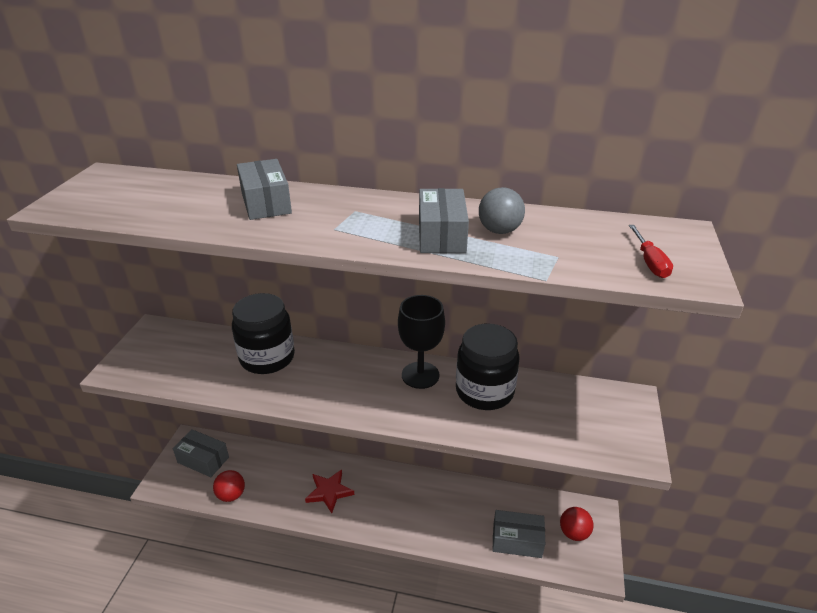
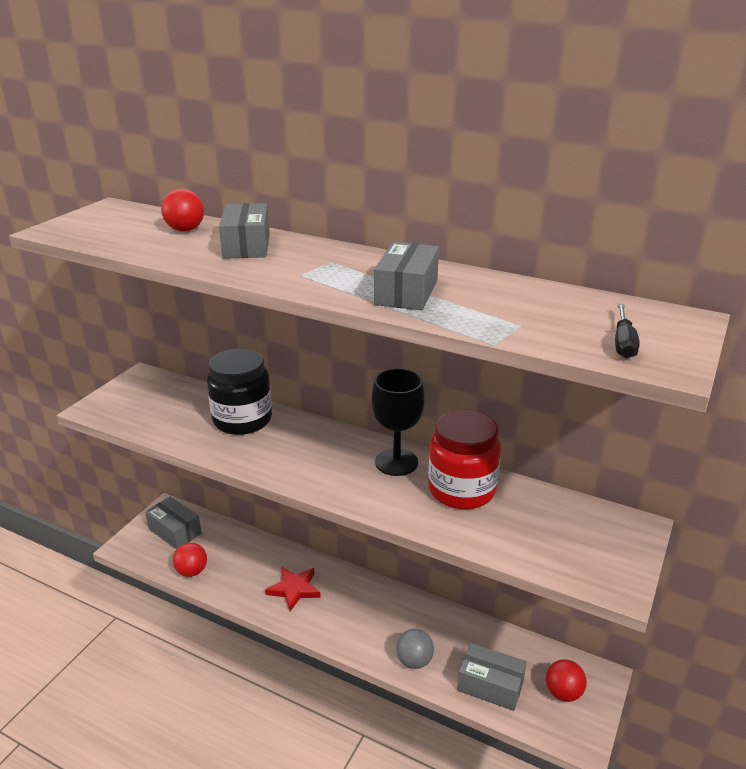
camera: 15 degrees right, 5 degrees down
black jar [456,324,520,410] -> red jar [428,410,501,509]
grey ball [479,187,525,234] -> grey ball moved to [396,629,434,669]
red screwdriver [629,225,673,278] -> black screwdriver [615,304,640,359]
none -> red ball [161,189,204,232]

